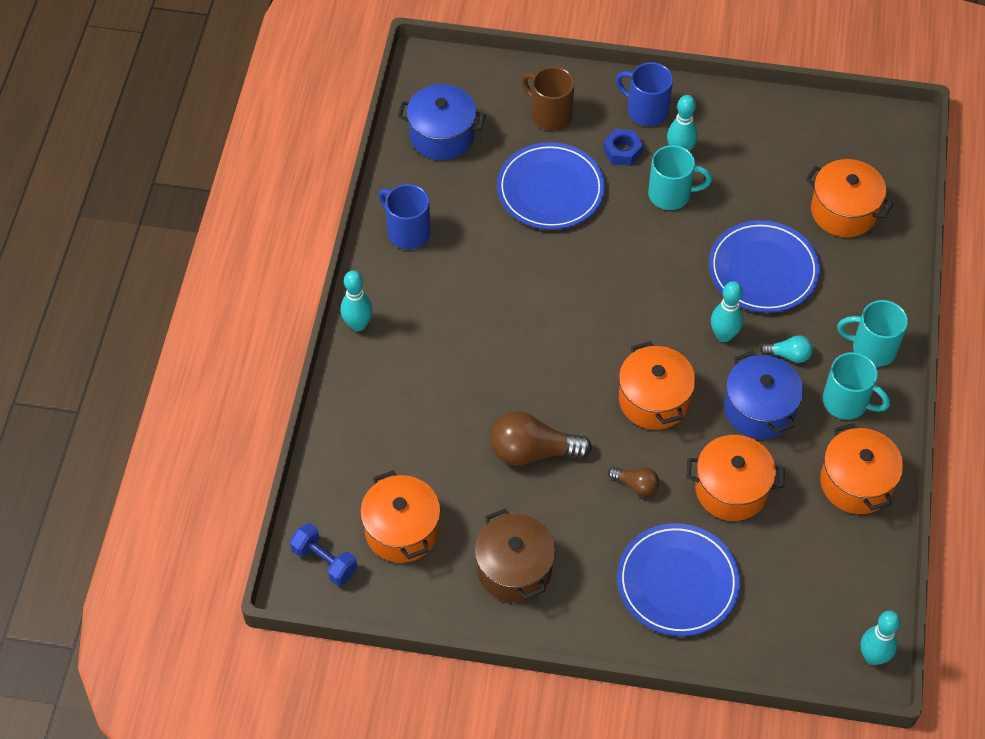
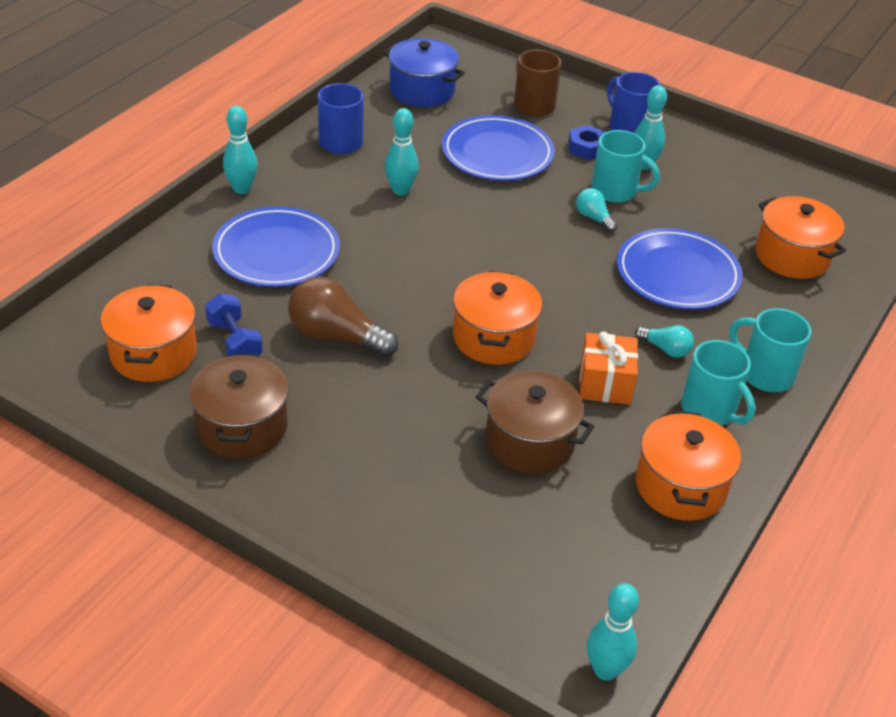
camera: 20 degrees right, 15 degrees down
blue dumbbell [290,523,358,586] -> blue dumbbell moved to [205,293,263,357]
brown light bulb [608,467,659,496] -> none
blue plate [617,523,740,636] -> blue plate moved to [212,206,340,287]
orange pot [686,435,785,521] -> brown pot [476,371,594,474]
turquoise bowling pin [711,281,743,342] -> turquoise bowling pin moved to [385,108,418,195]
blue pot [724,351,803,439] -> orange gift [579,331,638,405]
none -> turquoise light bulb [576,188,618,232]

